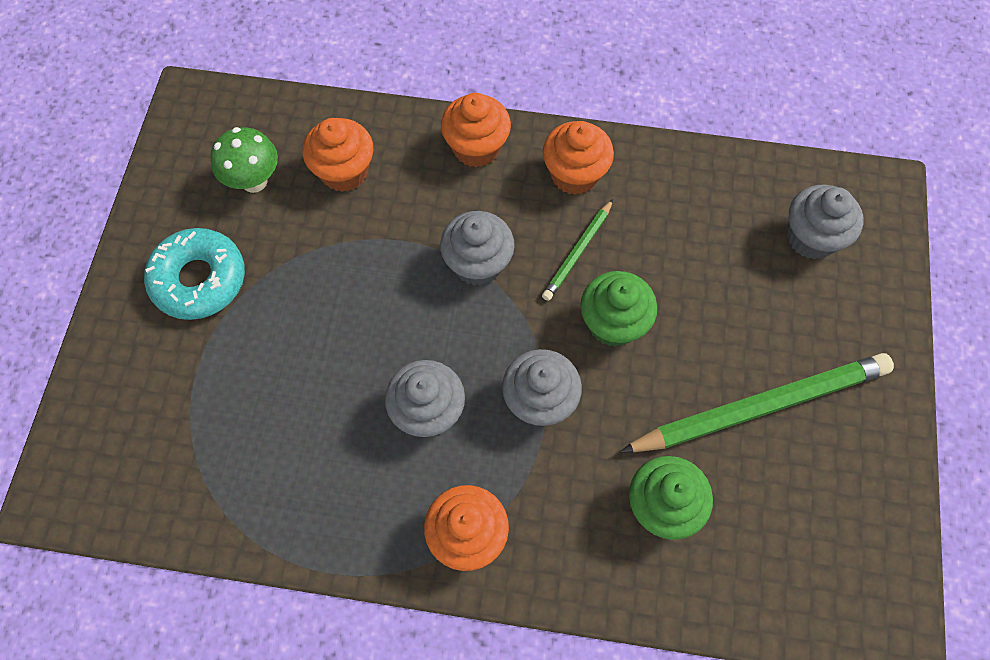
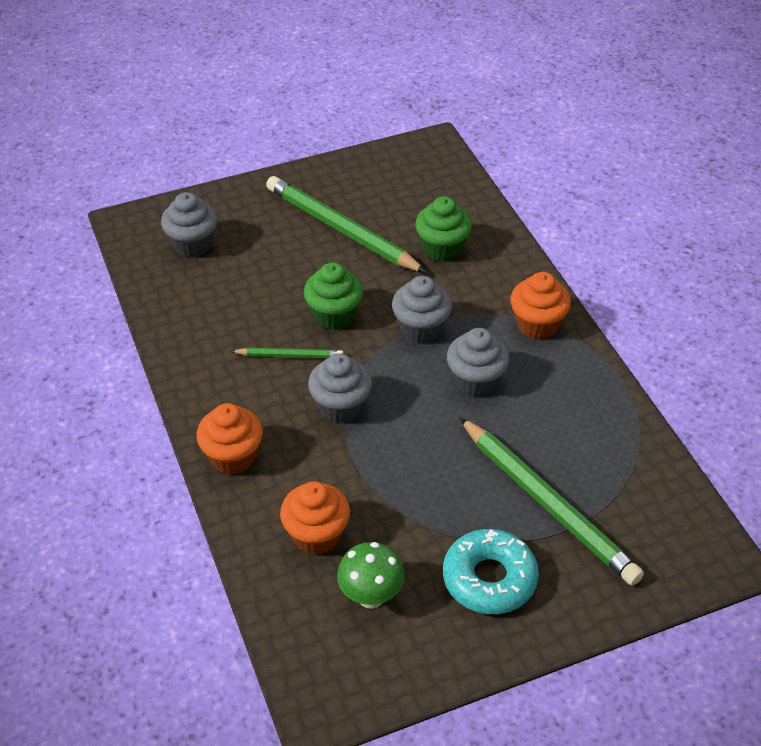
camera: 120 degrees left, 20 degrees down
orange cupcake [543,121,614,195] -> none
none -> green pencil [459,417,644,585]

